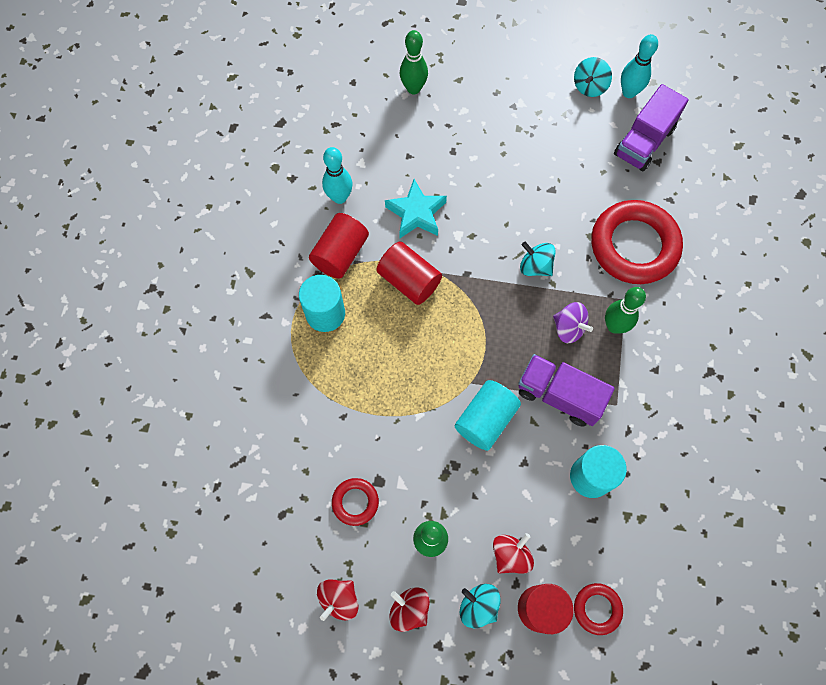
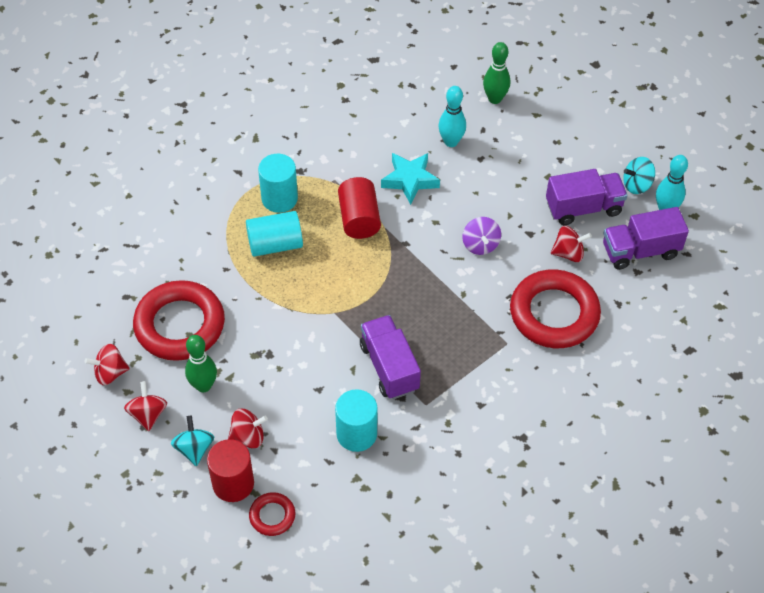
camera: 40 degrees right, 15 degrees down
red cylinder [309,213,369,279] -> none
turquoise bowling pin [322,147,353,204] -> turquoise bowling pin moved to [438,86,466,147]
red ring [332,478,379,526] -> red ring [133,280,225,361], size x2.14
turquoise cylinder [455,380,521,451] -> turquoise cylinder moved to [246,211,303,257]
turquoise spinning top [520,242,556,276] -> none
purple spinning top [553,302,593,343] -> purple spinning top moved to [462,217,501,255]
green bowling pin [605,287,646,333] -> none
none -> purple truck [546,169,628,225]
none -> red spinning top [551,226,592,262]

